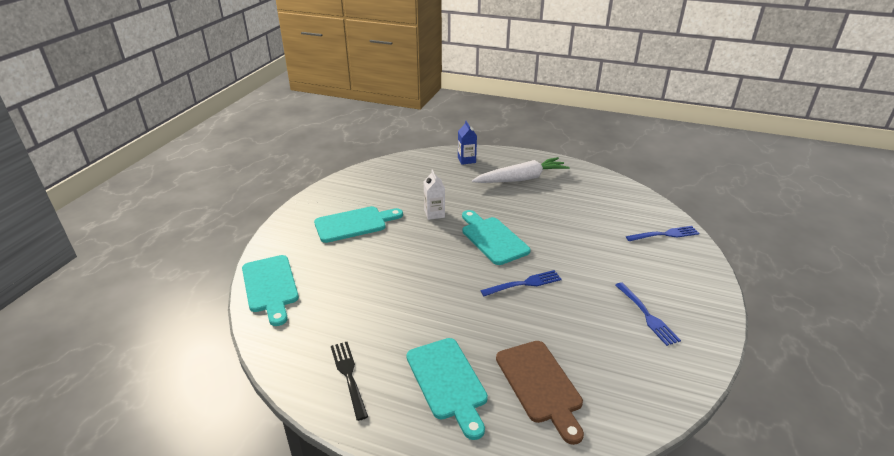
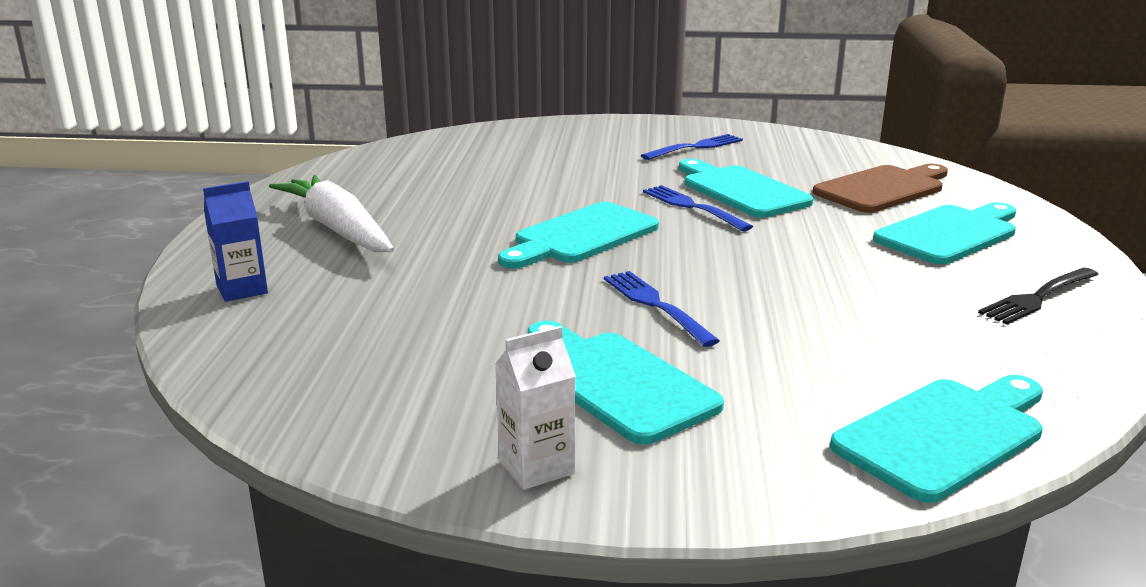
camera: 105 degrees left, 10 degrees down
white carton [423,169,445,220] -> white carton moved to [495,326,576,490]
blue fork [626,226,700,241] -> blue fork moved to [604,271,720,347]
none -> turquoise cutting board [679,159,814,218]

